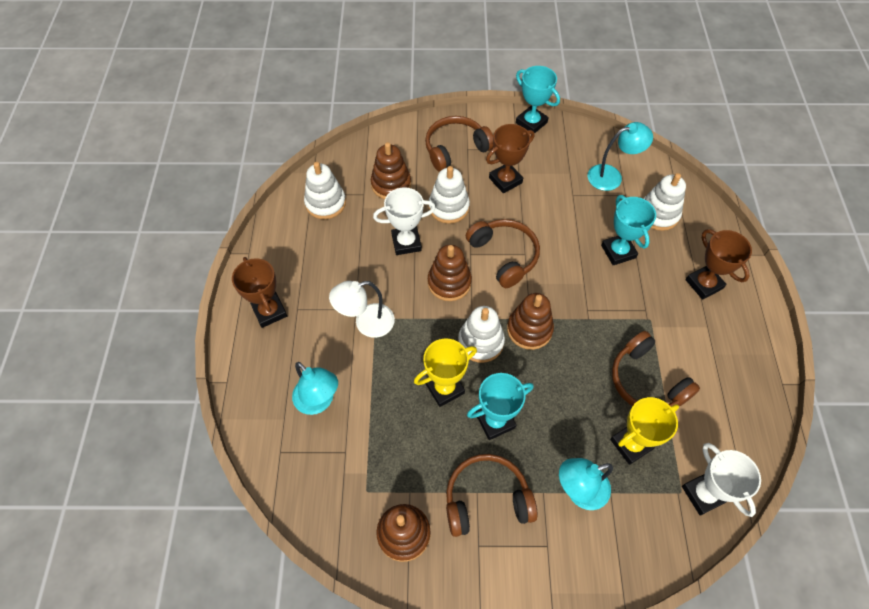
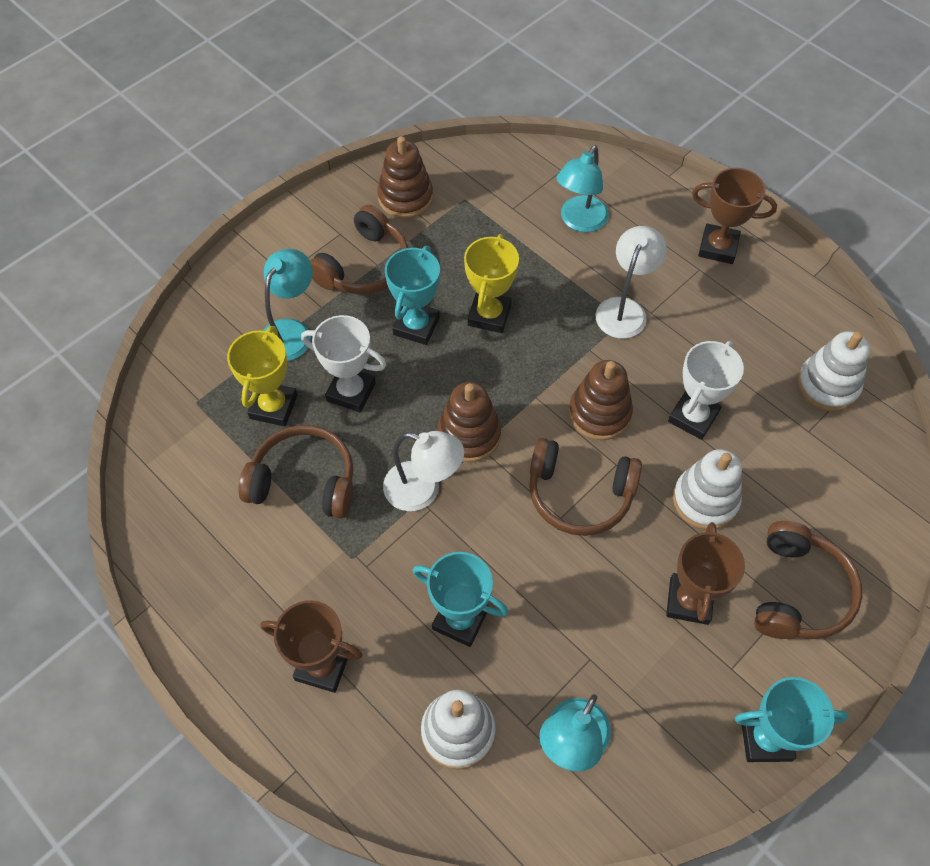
camera: 135 degrees right, 0 degrees up
turquoise lamp [292,362,338,415] -> turquoise lamp turned 60 degrees counterclockwise [556,145,609,232]
brown stacking toy [371,142,411,199] -> none
white stacking toy [458,306,505,363] -> none
white trophy [682,443,761,517] -> white trophy moved to [301,315,386,413]
none -> white lamp [383,431,464,511]

